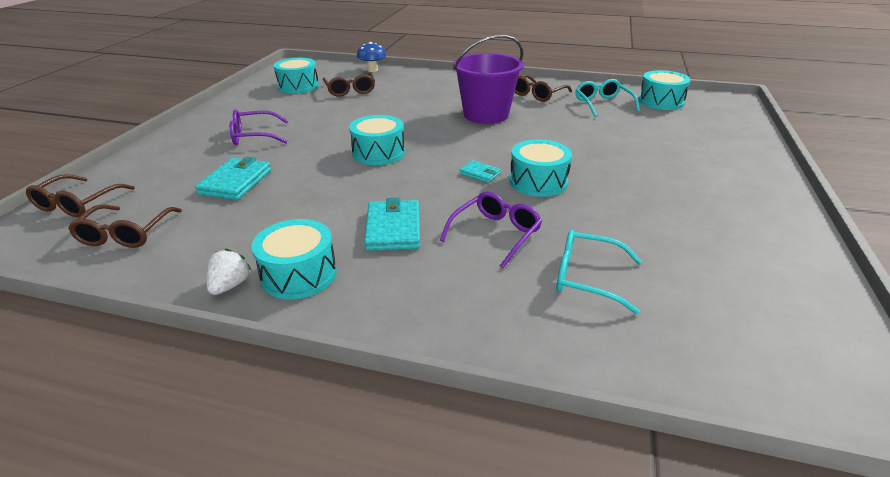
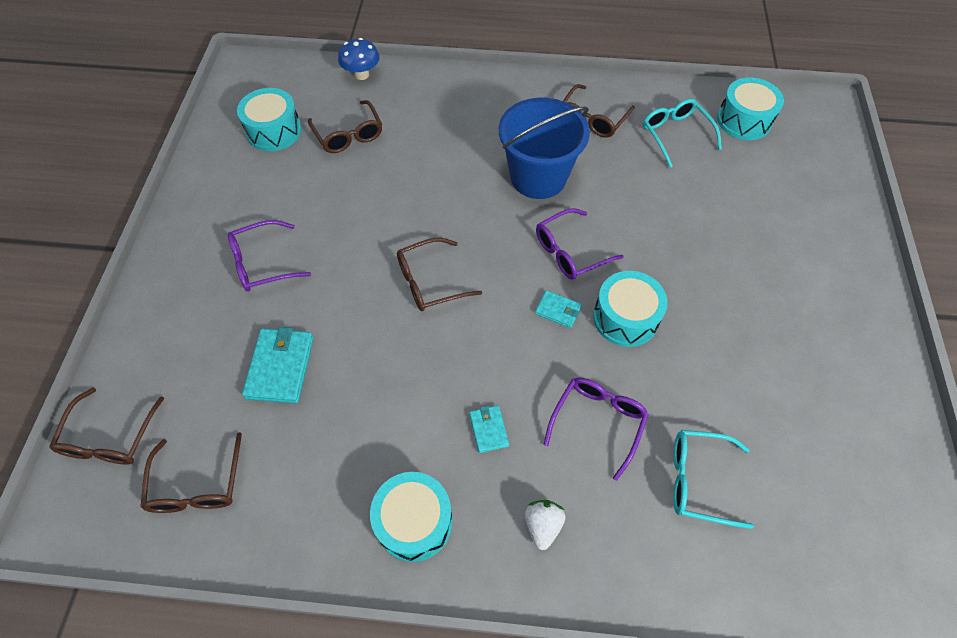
camera: 10 degrees left, 25 degrees up
white strawberry [207,248,252,295] -> white strawberry moved to [525,500,565,550]
turquoise drum [349,115,405,165] -> brown glasses [397,238,482,311]
turquoise wallet [364,198,420,251] -> turquoise wallet [469,405,509,453], size x0.55
purple bucket [453,35,524,124] -> blue bucket [499,98,590,199]
none -> purple glasses [536,208,624,280]

